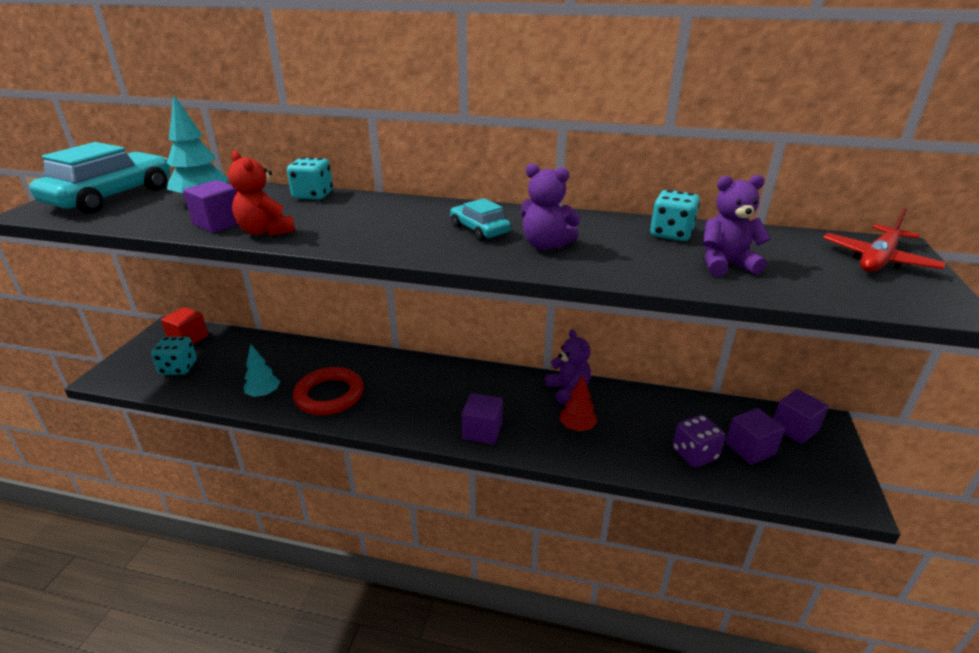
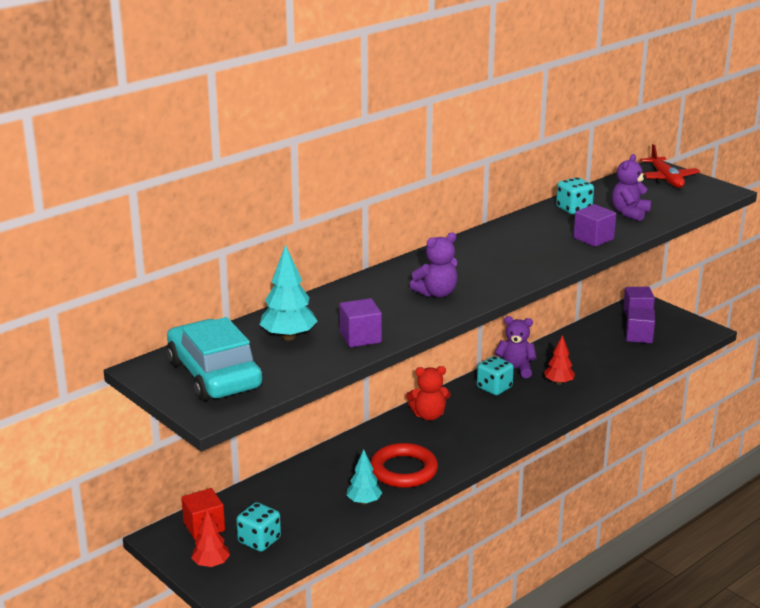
camera: 55 degrees left, 5 degrees down
red teddy bear [228,151,295,236] -> red teddy bear moved to [406,366,451,420]
turquoise dice [287,157,333,200] -> turquoise dice moved to [477,356,514,395]
turquoise car [450,198,511,241] -> none
purple cube [461,393,503,444] -> purple cube moved to [573,204,616,247]
purple teddy bear [521,163,581,250] -> purple teddy bear moved to [410,232,458,297]
purple dice [672,415,725,467] -> none
none -> red tree [191,509,230,567]

